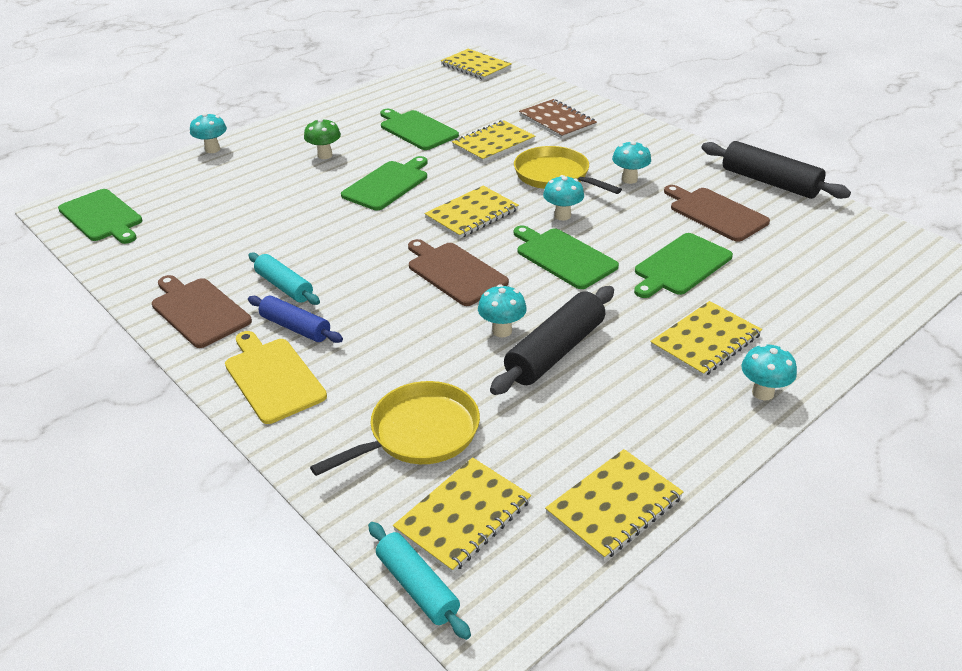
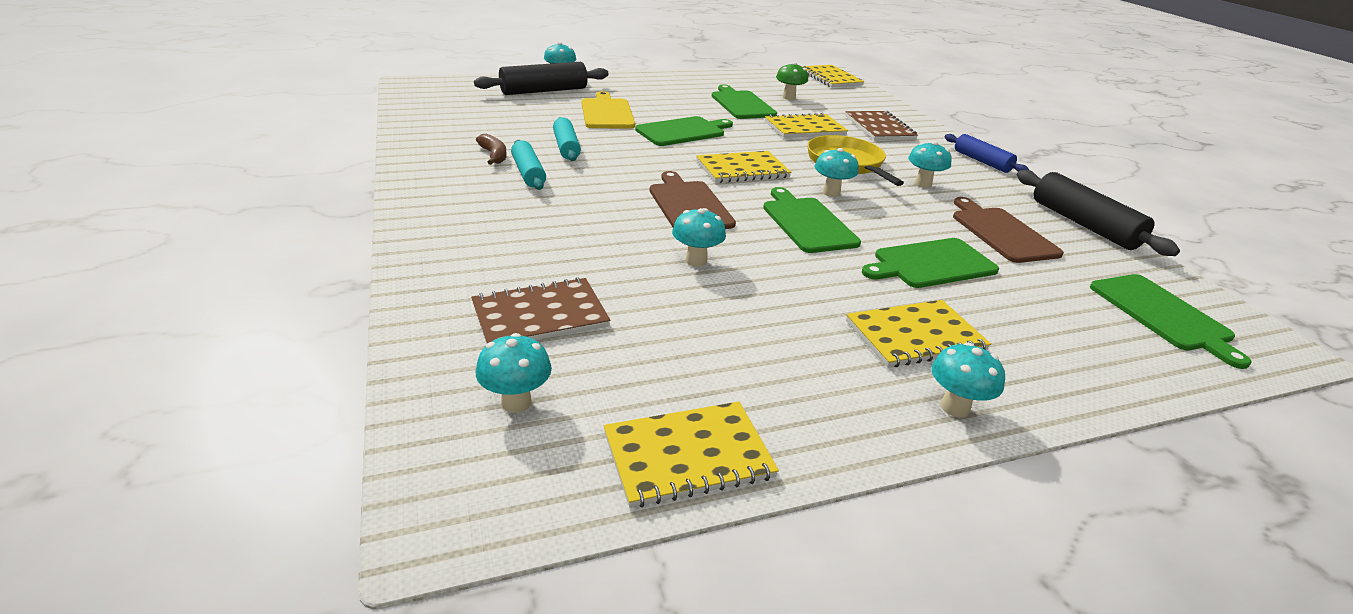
camera: 20 degrees right, 5 degrees down
green cutting board [58,189,142,244] -> green cutting board moved to [1090,274,1251,369]
brown cutting board [152,275,252,348] -> none
yellow cutting board [225,331,327,424] -> yellow cutting board moved to [582,91,635,129]
blue rolling pin [248,296,343,343] -> blue rolling pin moved to [945,134,1029,173]
green mushroom [304,118,341,159] -> green mushroom moved to [776,62,808,100]
yellow pan [310,381,480,476] -> brown notebook [471,277,610,344]
turquoise rolling pin [368,522,471,640] -> turquoise rolling pin moved to [553,117,581,161]
yellow notebook [393,457,531,573] -> turquoise mushroom [476,333,552,413]
black rolling pin [490,286,614,395] -> black rolling pin moved to [474,62,609,95]
none -> brown banana [476,134,507,165]

